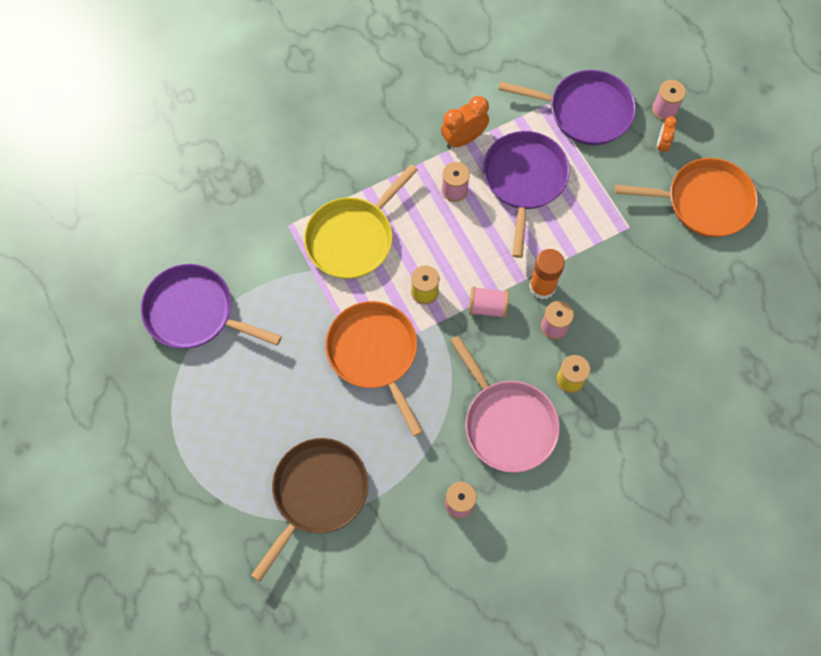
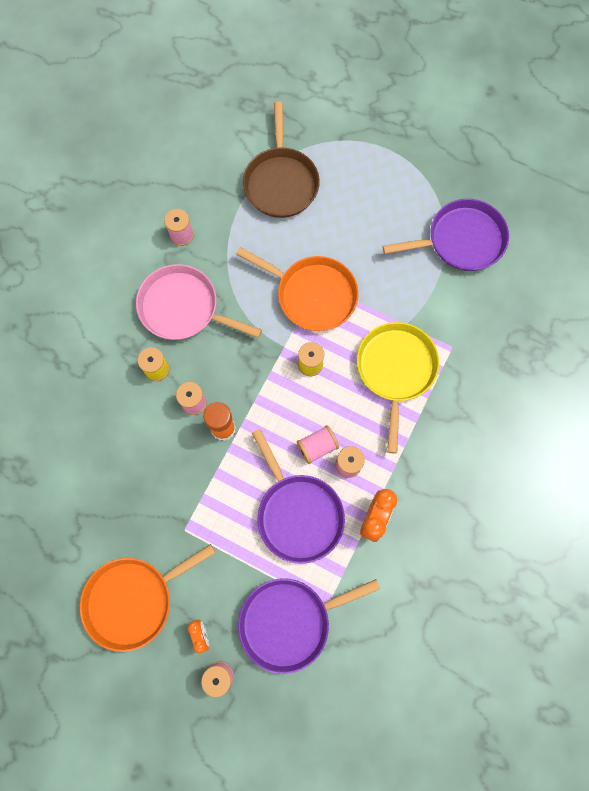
camera: 145 degrees right, 5 degrees up
pink spool [469,287,509,318] -> pink spool moved to [297,425,339,464]

